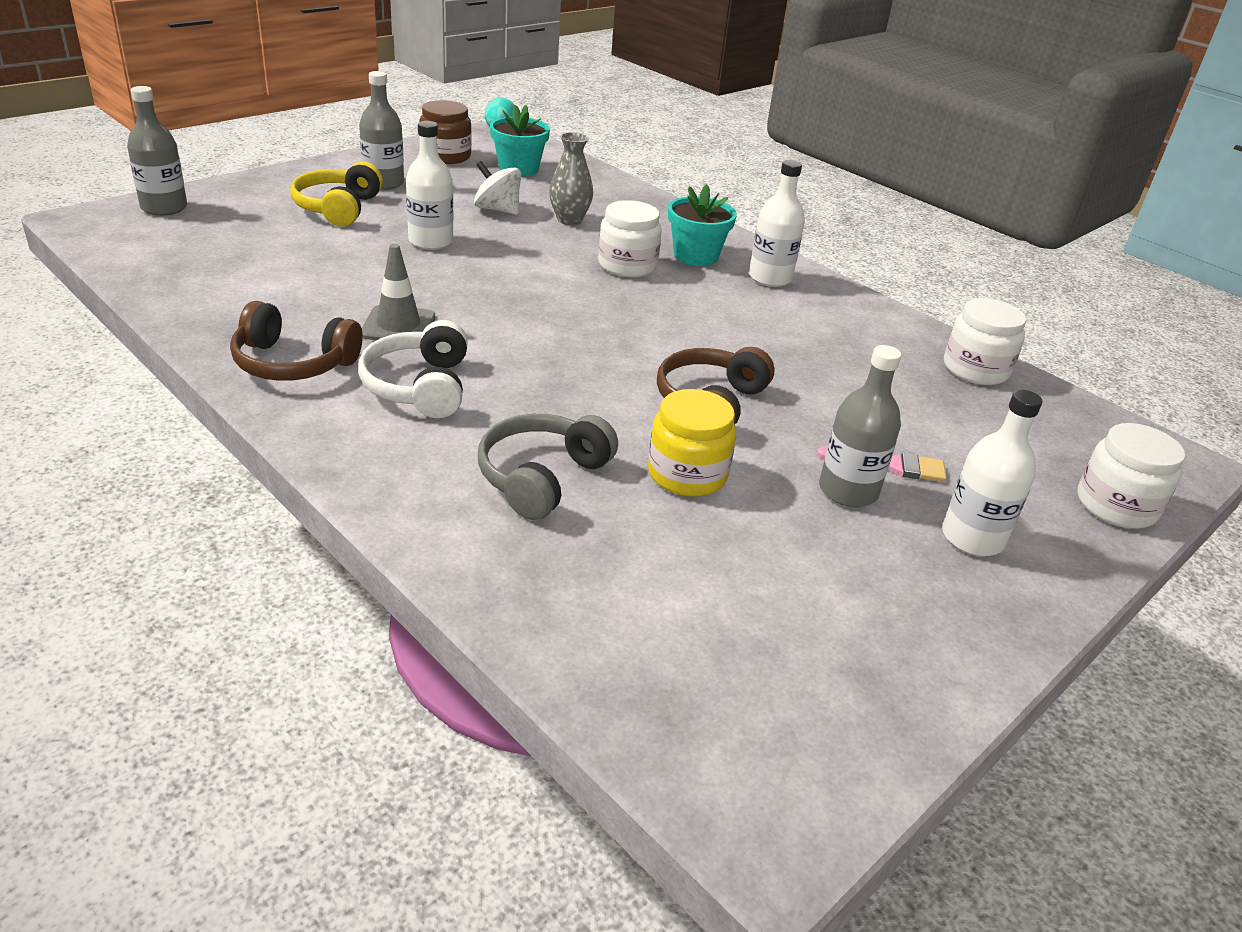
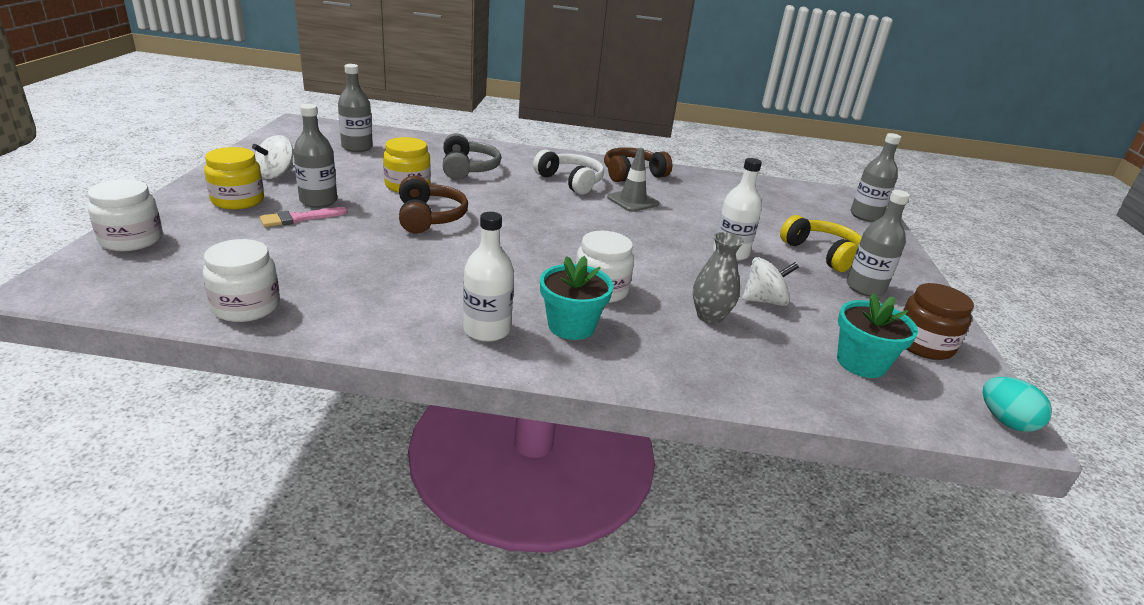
camera: 140 degrees right, 5 degrees down
white bottle [942,390,1043,556] -> yellow jar [204,147,264,210]
none -> white spinning top [252,135,293,179]
none -> grey bottle [338,64,373,152]

